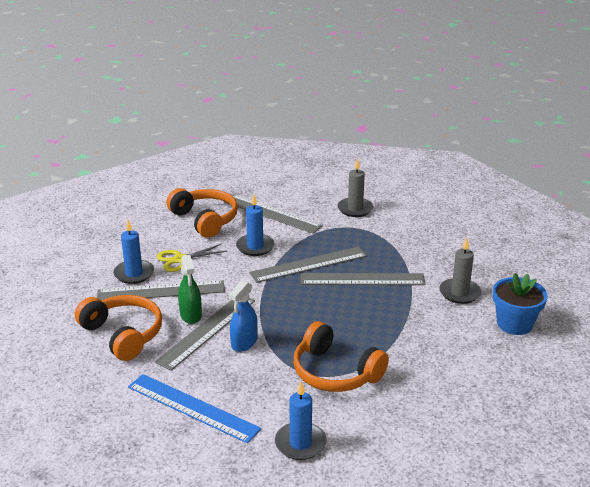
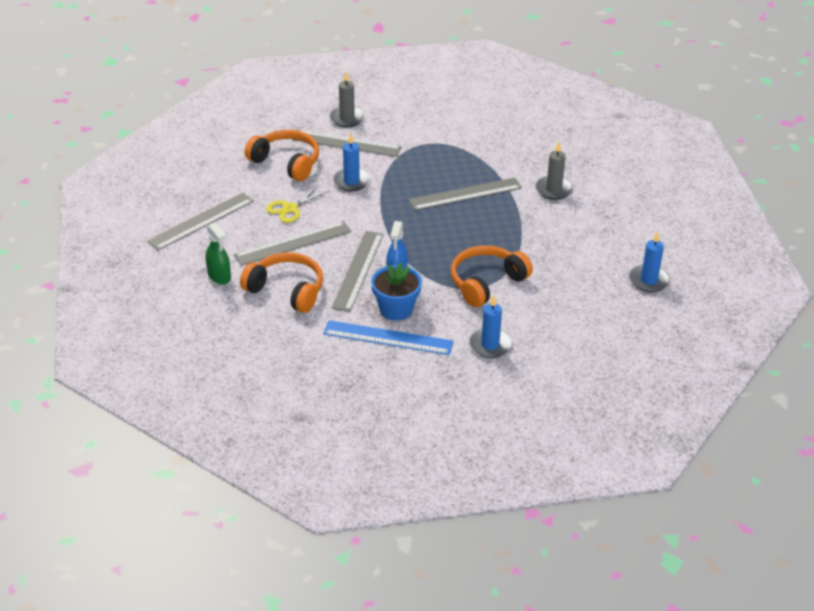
camera: 20 degrees left, 10 degrees up
blue candle [113,220,154,284] -> blue candle moved to [629,231,670,292]
green spray bottle [178,255,202,324] -> green spray bottle moved to [206,222,231,284]
grey ruler [249,247,367,283] -> grey ruler moved to [147,193,254,250]
orange headphones [294,321,389,392] -> orange headphones turned 120 degrees clockwise [451,245,533,307]
grey candle [338,158,373,217] -> grey candle moved to [330,72,365,127]
blue flower pot [493,273,548,335] -> blue flower pot moved to [371,262,422,321]

